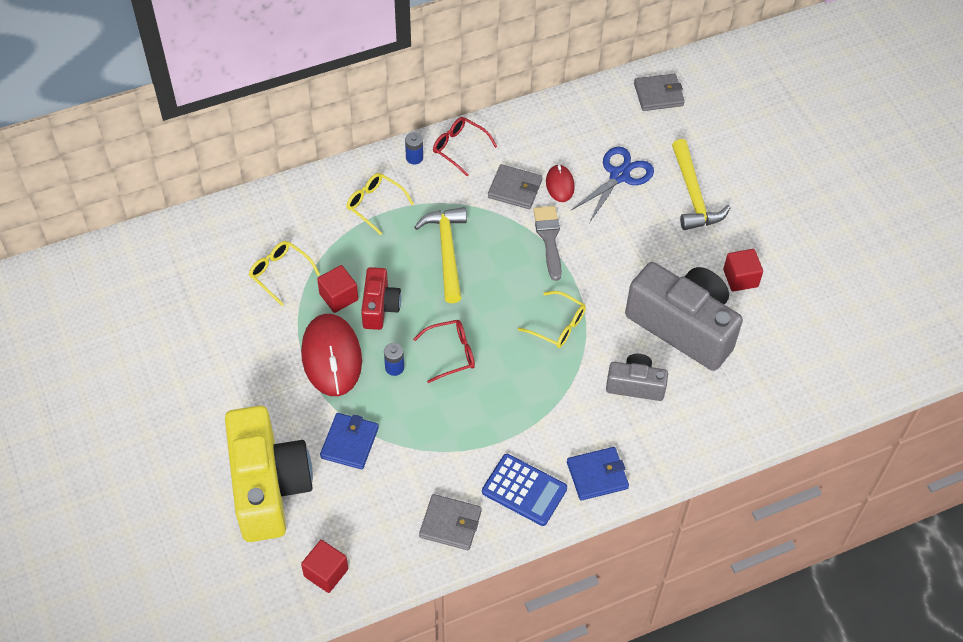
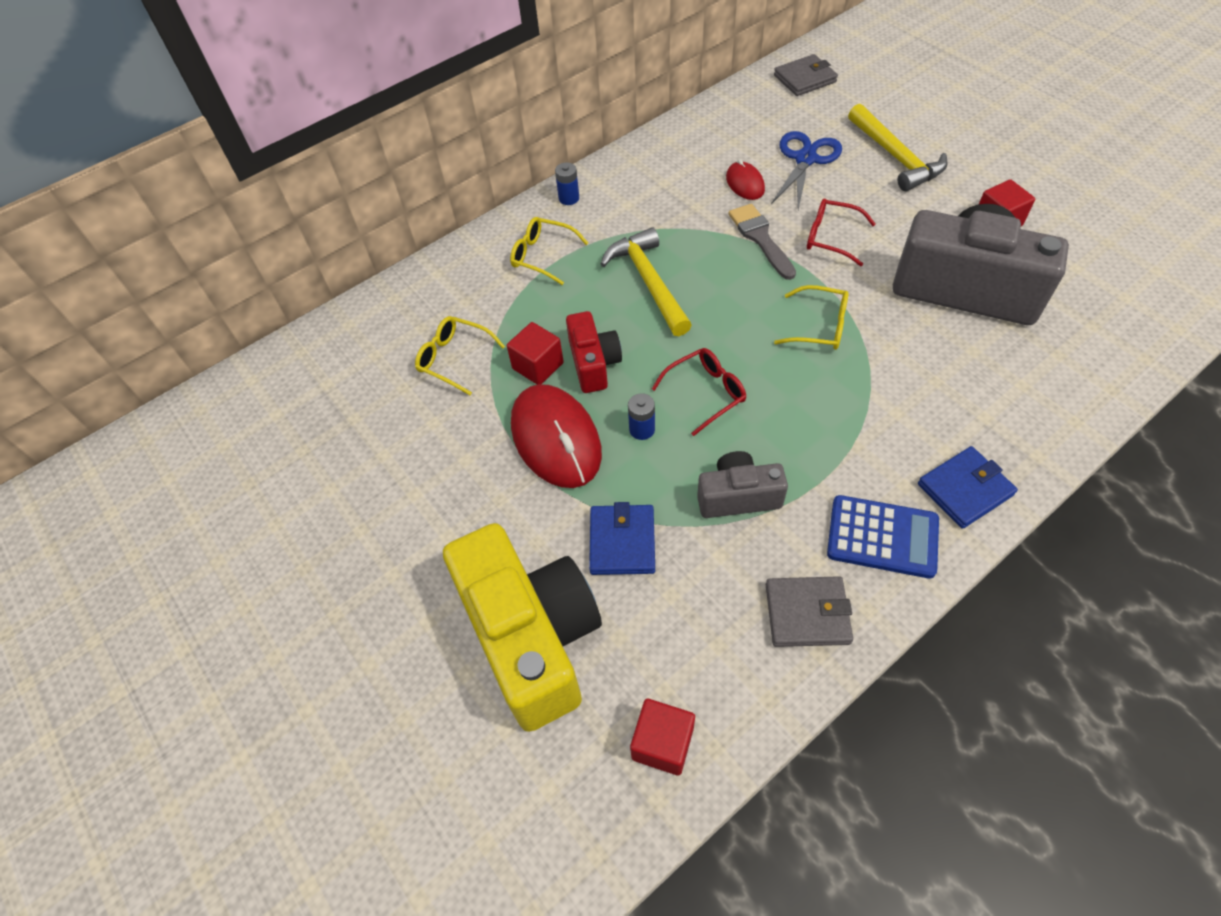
camera: 10 degrees left, 0 degrees up
red glasses [433,117,497,176] -> red glasses moved to [807,198,876,266]
grey wallet [488,164,542,209] -> none
grey camera [606,354,668,401] -> grey camera moved to [697,451,788,518]

